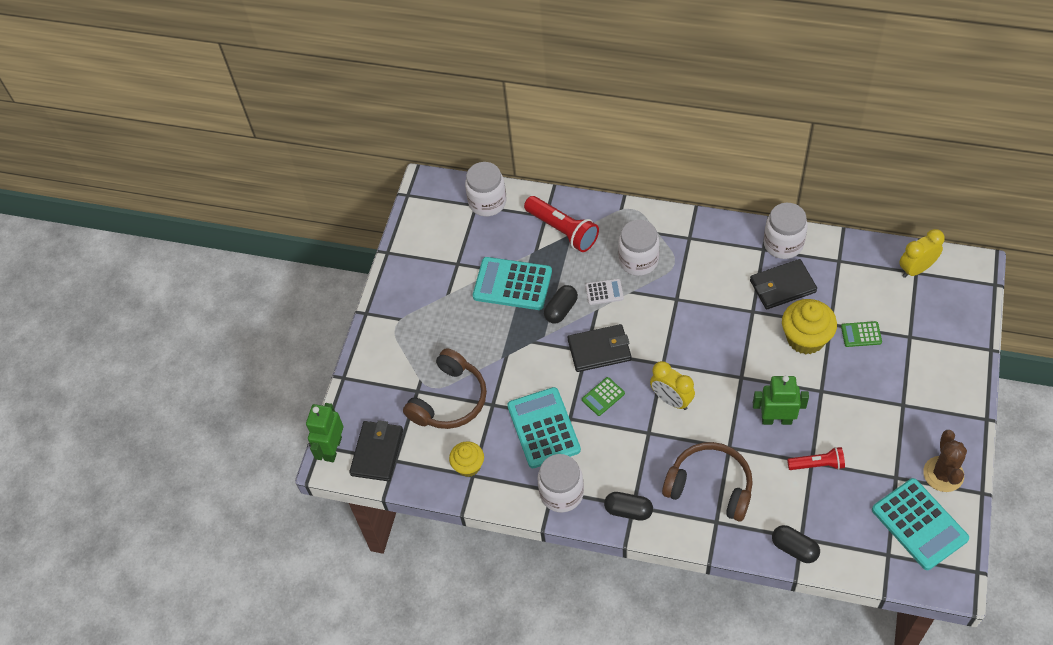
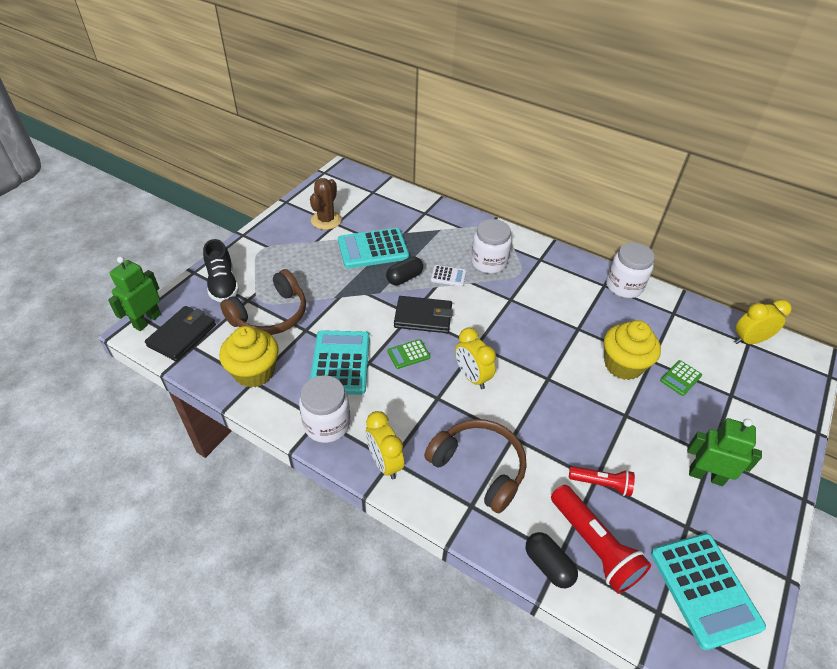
camera: 10 degrees right, 10 degrees down
yellow cupcake [449,441,484,477] -> yellow cupcake [219,326,279,388], size x1.60
white jar [465,162,506,216] -> none
turquoise calculator [473,257,552,310] -> turquoise calculator turned 45 degrees counterclockwise [338,228,409,268]
red flashlight [524,196,599,252] -> red flashlight moved to [551,485,651,594]
black capsule [604,492,653,521] -> yellow clock [366,411,404,479]
black wallet [750,259,817,309] -> none
green robot [753,375,809,425] -> green robot moved to [687,418,762,486]
green calculator [841,321,882,347] -> green calculator turned 60 degrees counterclockwise [660,360,702,396]
brown cactus [923,430,967,492] -> brown cactus moved to [310,178,342,230]
none -> black shoe [203,239,239,302]

